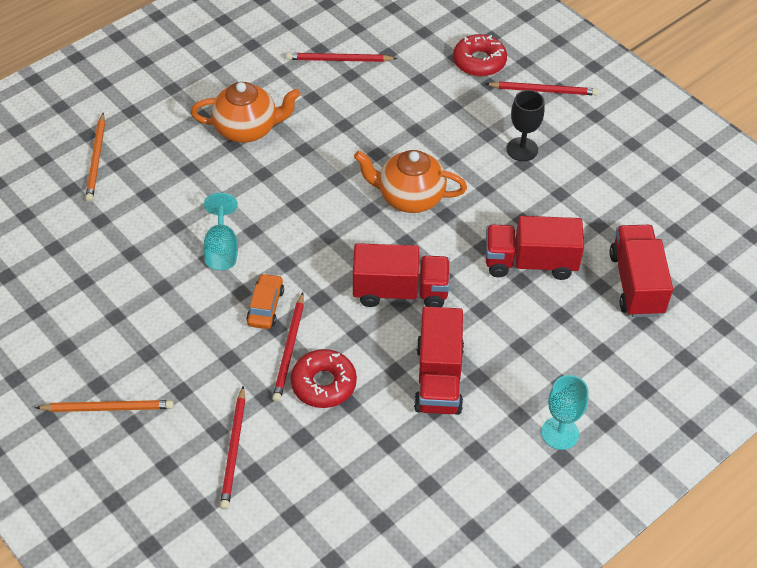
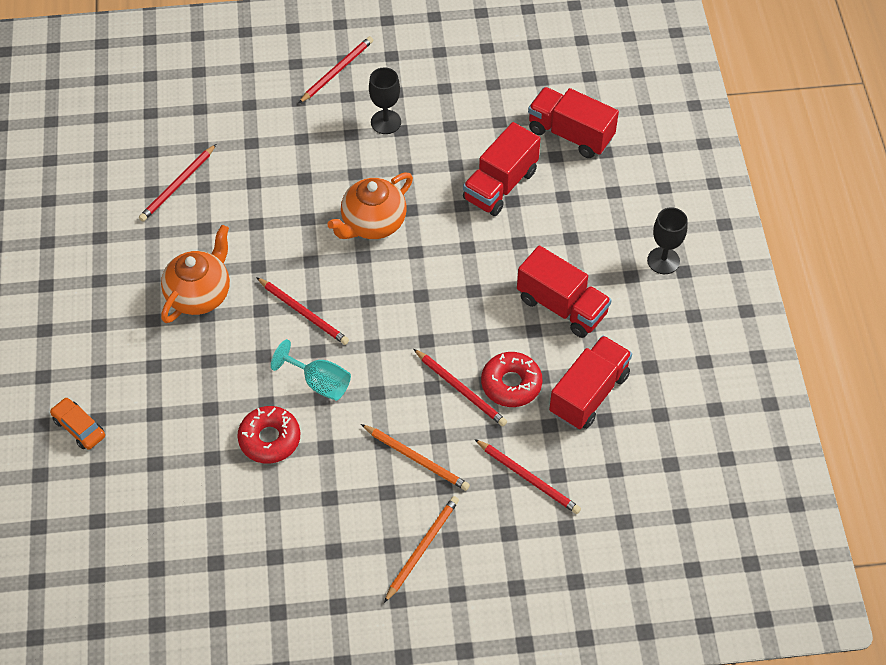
camera: 55 degrees left, 5 degrees up
orange pencil [85,113,105,202] -> orange pencil moved to [361,424,470,491]
orange car [246,273,284,329] -> orange car moved to [50,397,105,450]
red truck [353,243,450,307] -> red truck moved to [549,336,632,429]
red donut [453,34,507,77] -> red donut moved to [237,406,300,464]
turquoise goblet [541,375,589,450] -> black goblet [647,207,688,274]
none -> red pencil [256,277,349,345]

